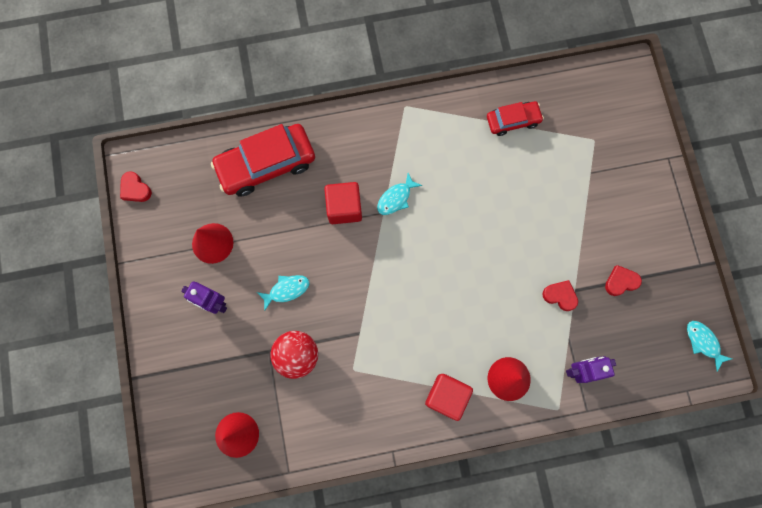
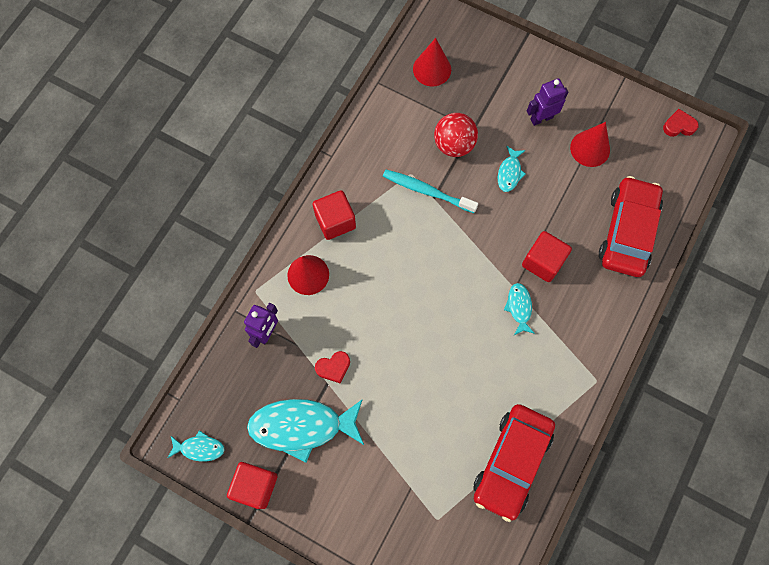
camera: 130 degrees right, 5 degrees down
red car [487,101,544,136] -> red car [473,404,555,522], size x1.79
red heart [605,265,642,296] -> turquoise fish [247,399,364,463]
none -> red cube [227,462,277,509]
none -> turquoise toothbrush [383,170,478,213]

